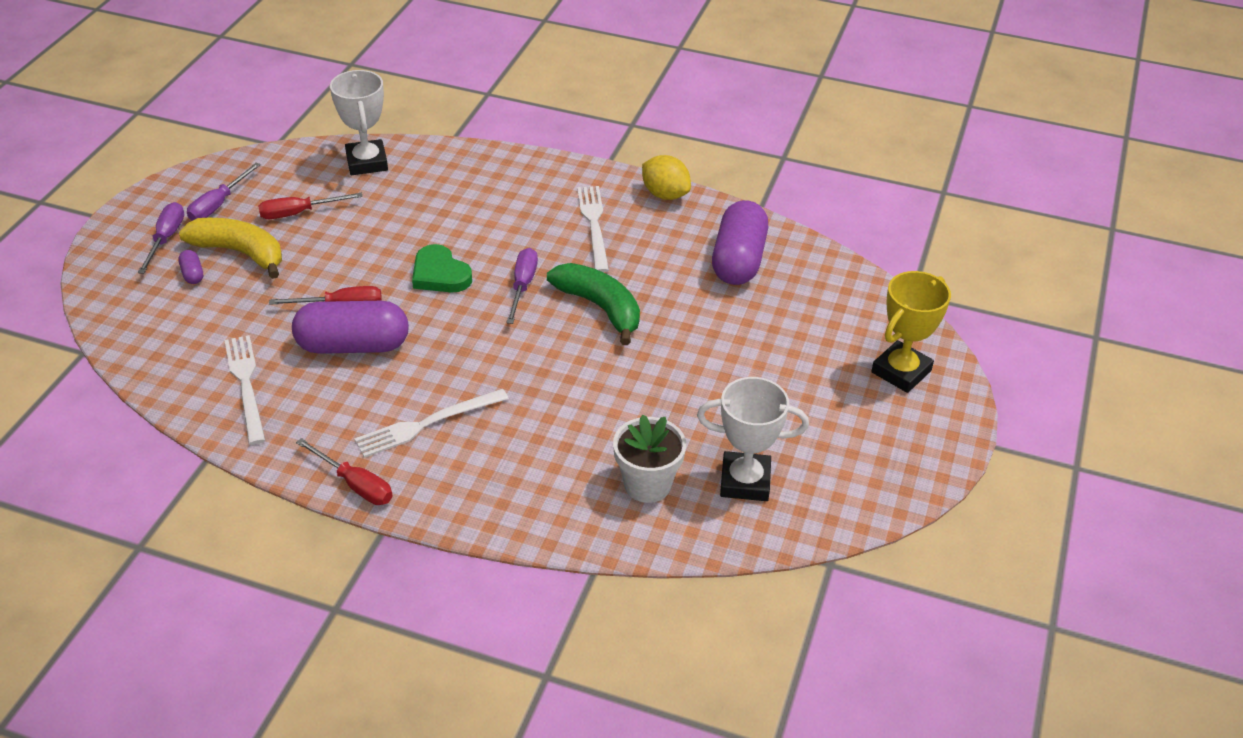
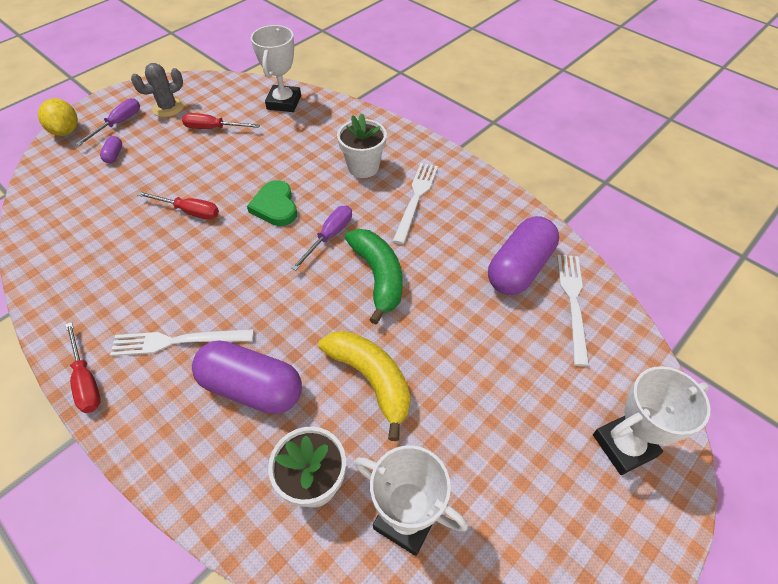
camera: 25 degrees right, 10 degrees up
yellow banana [179,218,282,279] -> yellow banana moved to [319,331,411,441]
purple screwdriver [187,163,261,221] -> grey cactus [131,63,184,117]
white fork [224,335,265,445] -> white fork moved to [557,255,589,367]
purple capsule [292,301,409,354] -> purple capsule moved to [192,340,302,414]
yellow lemon [642,155,691,200] -> yellow lemon moved to [38,98,78,136]
yellow trophy [871,271,951,393] -> white trophy [593,366,710,475]
none -> white flower pot [337,113,387,178]

